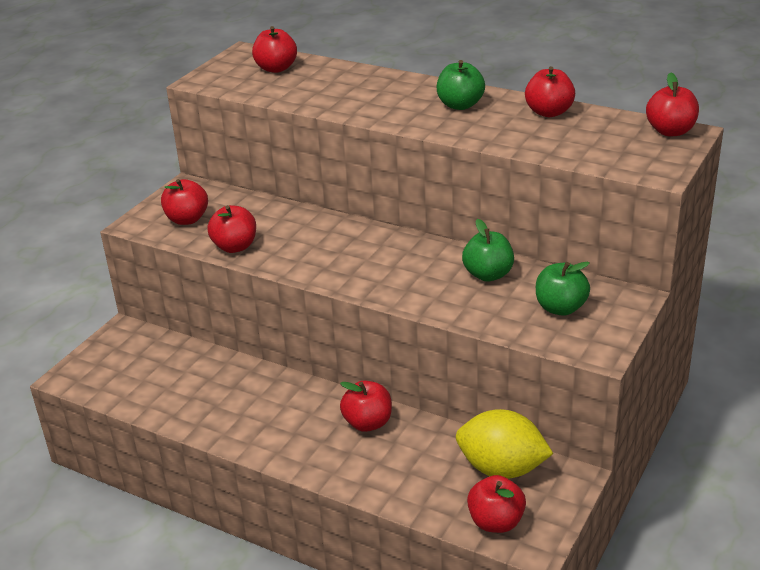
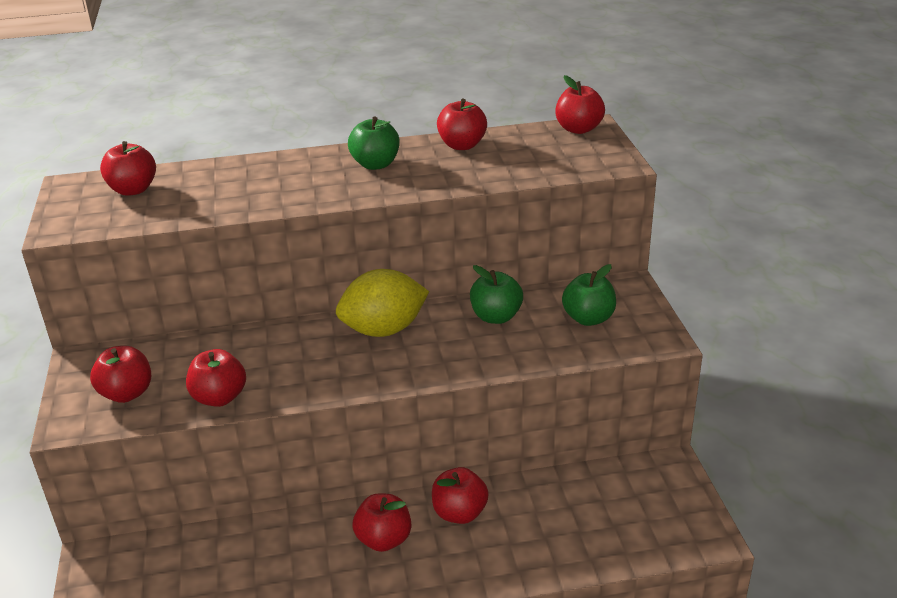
camera: 40 degrees left, 0 degrees up
yellow lemon [456,409,553,479] -> yellow lemon moved to [336,269,429,337]
red apple [467,475,526,533] -> red apple moved to [352,493,411,552]

